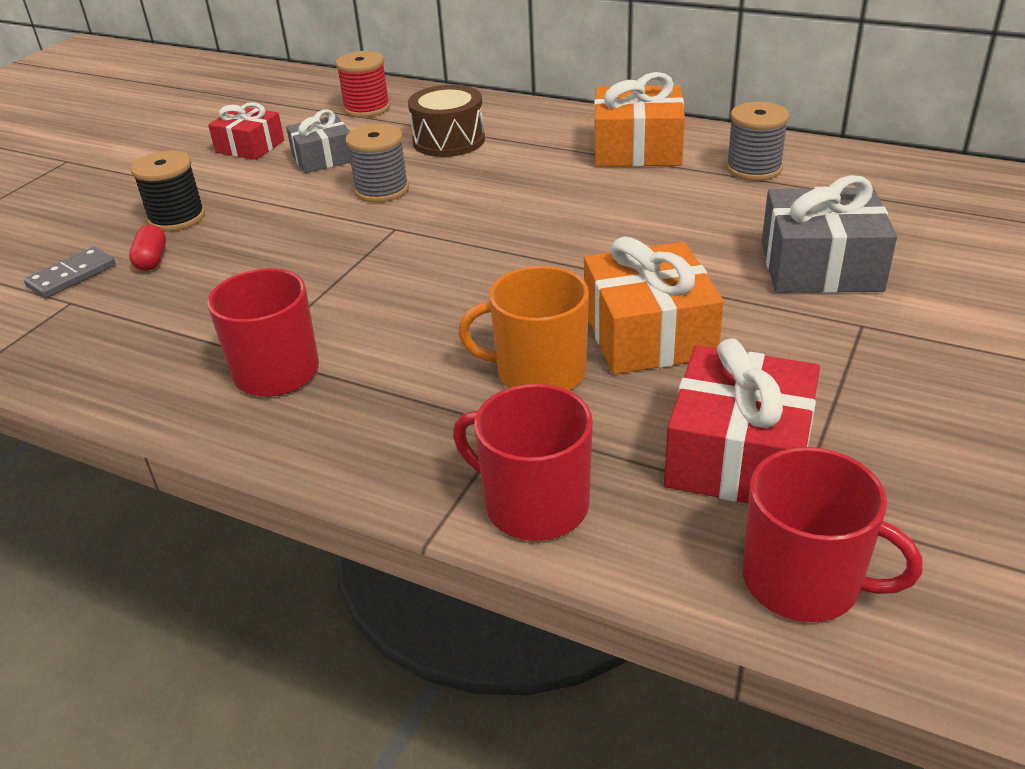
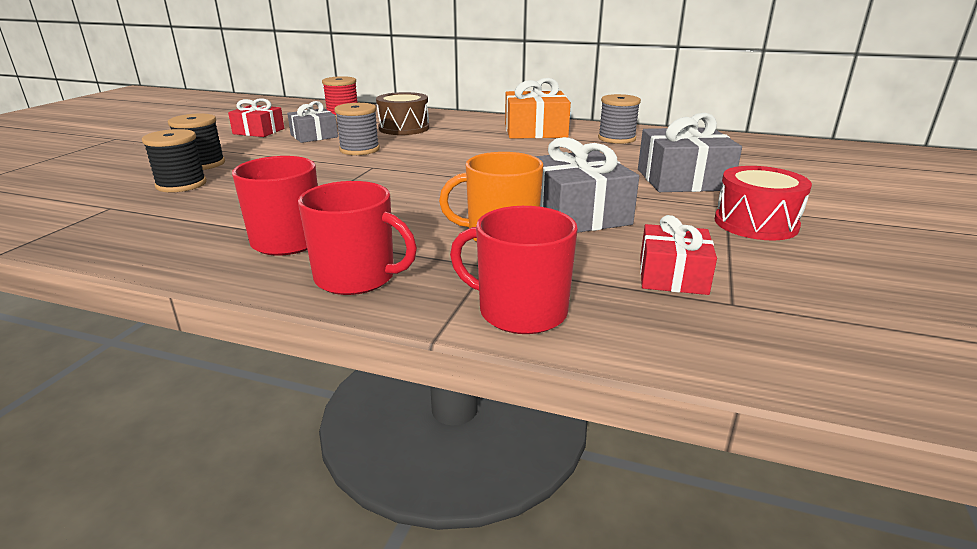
camera: 10 degrees left, 10 degrees down
grey domino [24,247,116,298] -> none
red capsule [129,225,166,271] -> black spool [142,129,207,192]
orange gift [584,236,724,374] -> grey gift [534,137,639,233]
red gift [664,338,820,503] -> red gift [640,215,717,295], size x0.64
red mug [743,447,923,622] -> red mug moved to [298,181,417,295]
none -> red drum [715,166,812,240]

